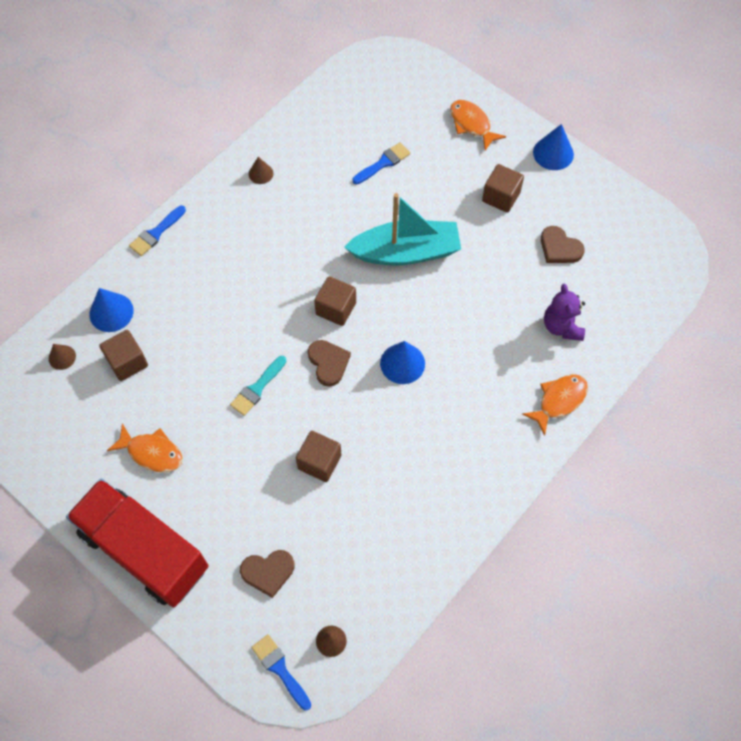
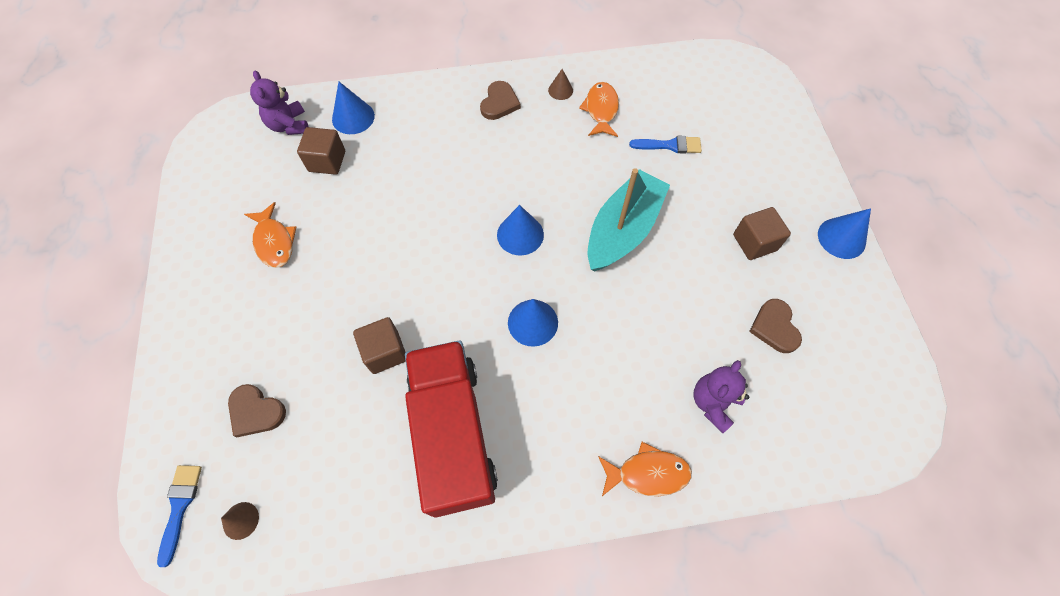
camera: 40 degrees right, 0 degrees up
brown cone [49,344,76,370] -> purple teddy bear [250,71,308,135]
red truck [66,479,209,607] -> red truck moved to [405,340,498,518]
blue brush [129,206,186,256] -> none
turquoise brush [230,356,286,416] -> none
brown heart [308,340,351,387] -> brown heart moved to [480,81,521,120]
brown cube [314,276,356,326] -> blue cone [497,205,544,256]
turquoise boat [344,193,461,266] -> turquoise boat turned 90 degrees counterclockwise [588,168,670,271]
orange fish [450,100,506,151] -> orange fish moved to [579,82,619,137]

